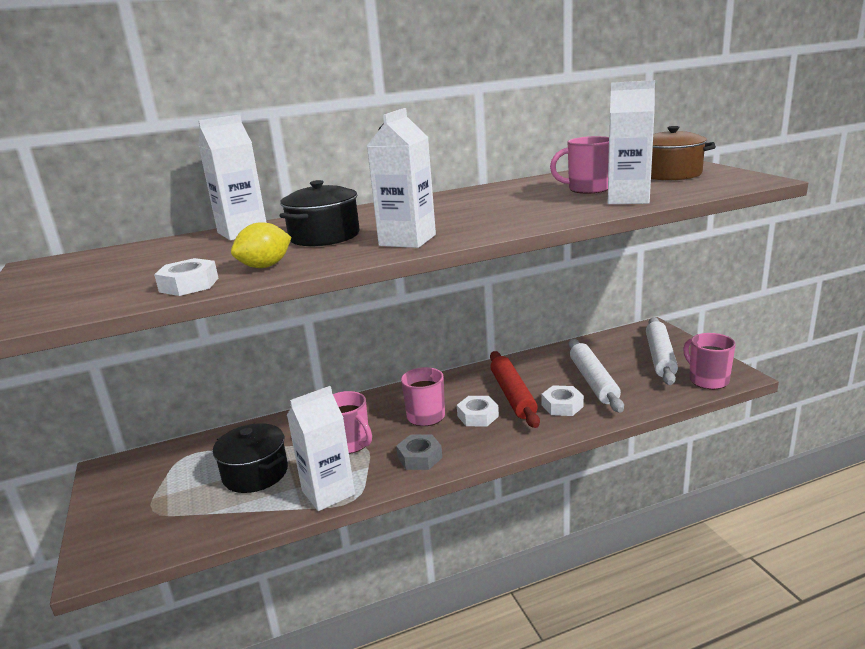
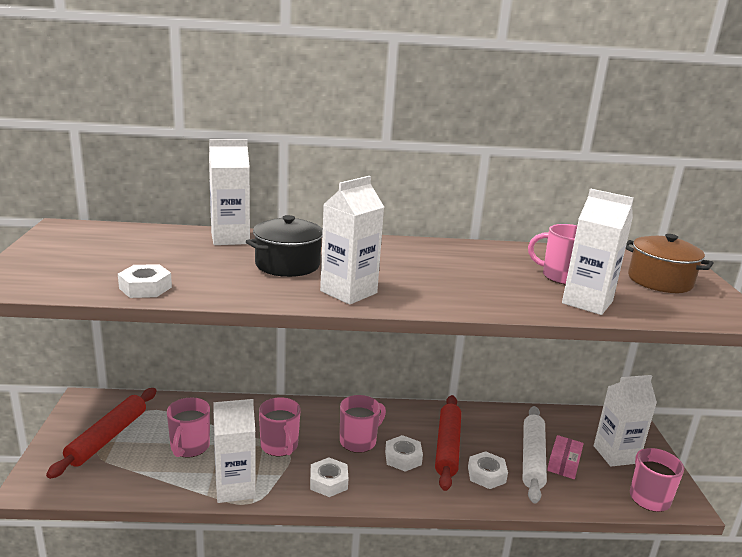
camera: 15 degrees right, 0 degrees up
black pot [213,423,288,493] -> pink mug [167,398,210,458]
yellow lemon [231,222,292,268] -> none
grey nut [396,435,442,470] -> white nut [310,458,349,497]
white rolling pin [646,317,678,385] -> white carton [594,375,657,466]
none -> red rolling pin [46,388,157,479]
none -> pink box [547,435,584,479]

